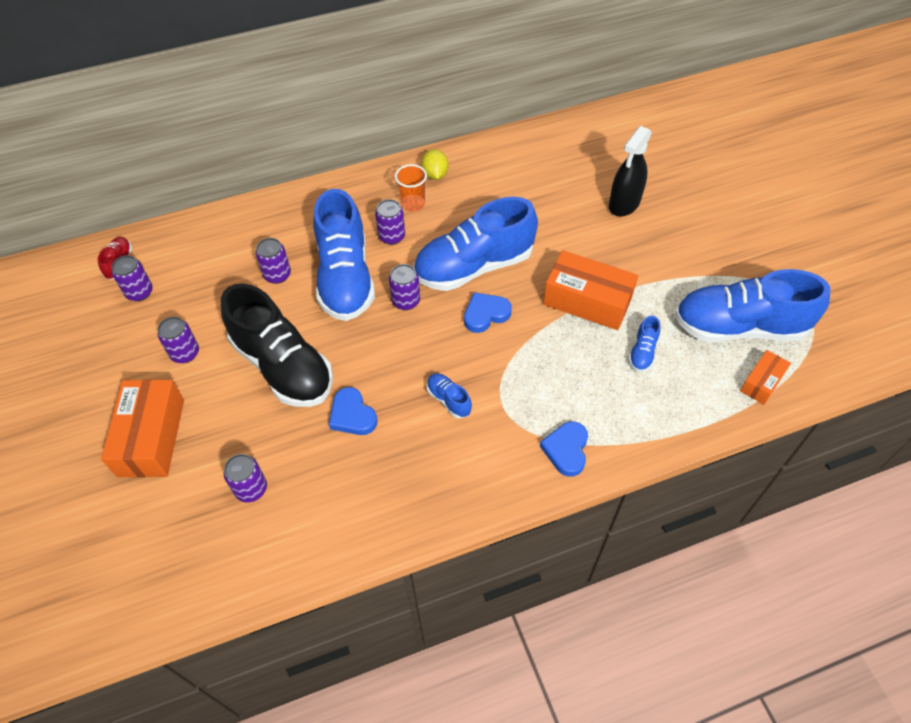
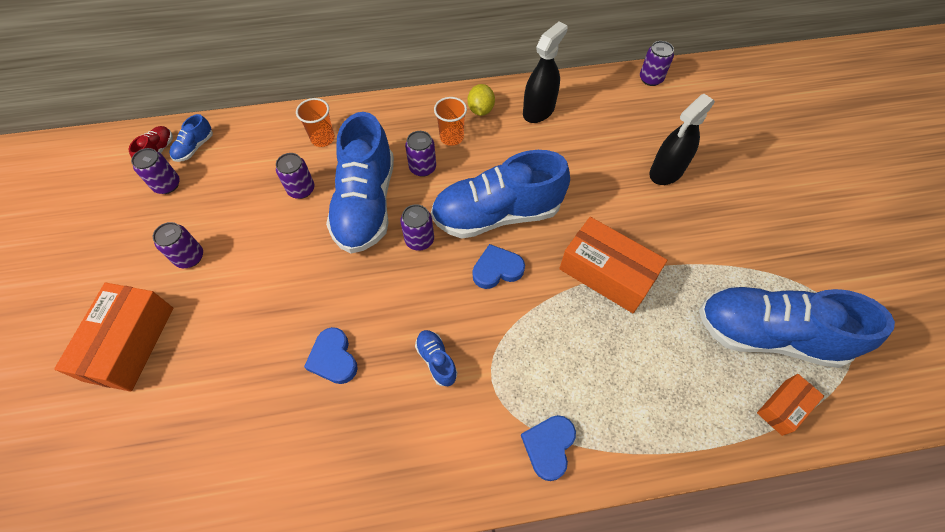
camera: 10 degrees right, 5 degrees up
black shoe [221,283,333,407] -> none
purple can [224,454,267,503] -> purple can moved to [640,41,674,86]
blue shoe [628,316,660,372] -> blue shoe moved to [169,114,213,162]
none -> orange cup [296,98,335,147]
none -> black spray bottle [523,21,568,123]

